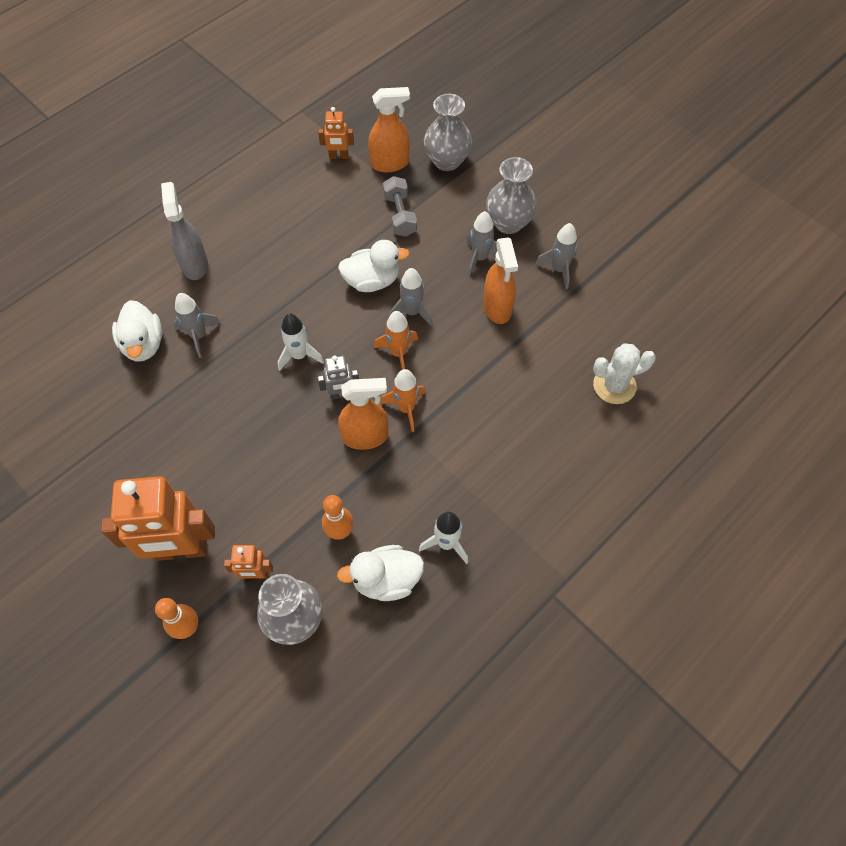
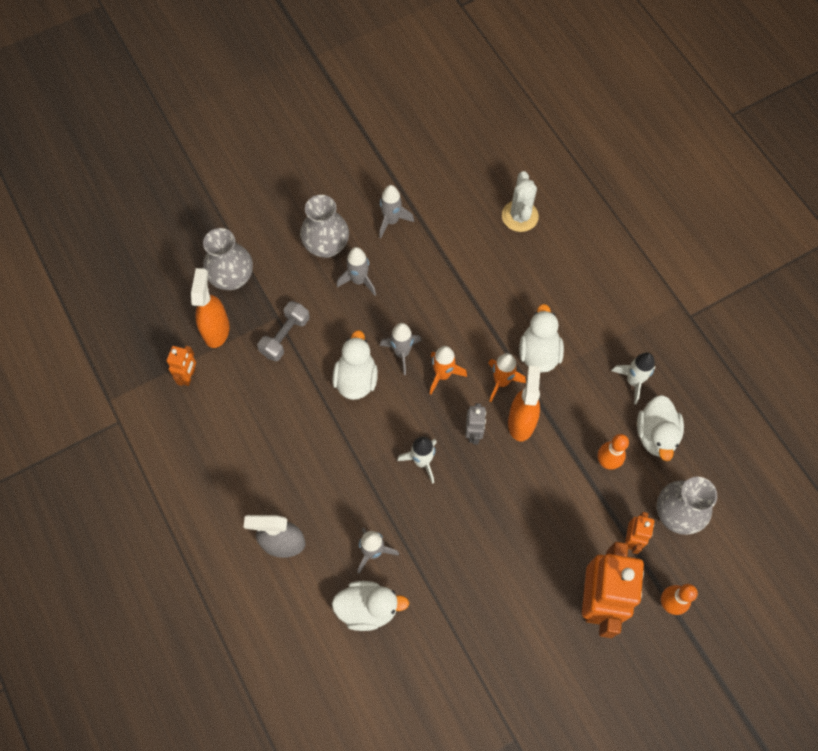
camera: 75 degrees left, 5 degrees up
grey dumbbell [383,176,417,237] -> grey dumbbell turned 60 degrees counterclockwise [257,301,310,362]
orange spray bottle [483,237,518,324] -> none
none -> white duck [519,304,564,373]

